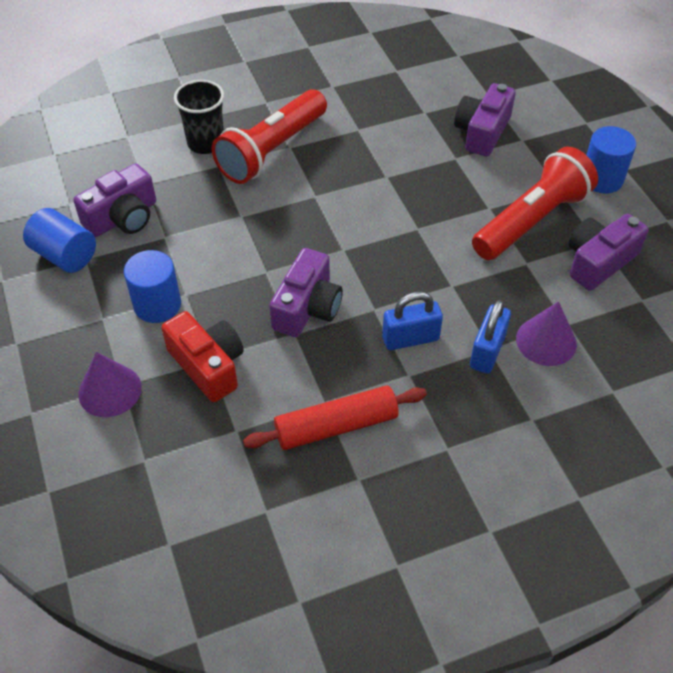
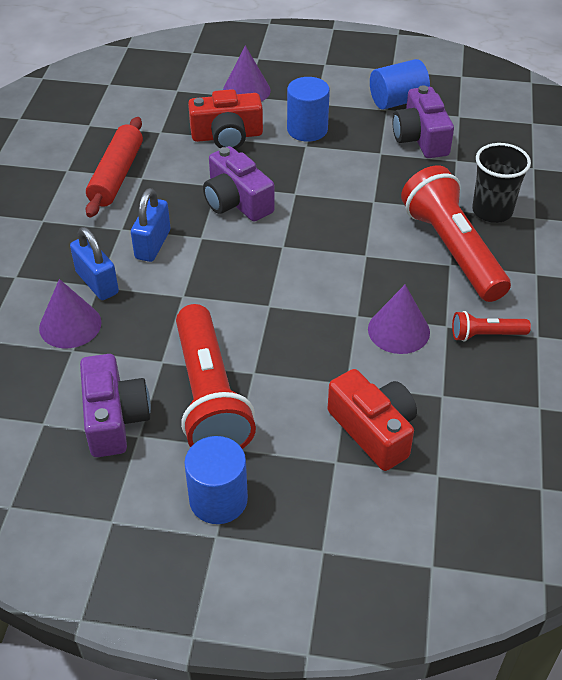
camera: 120 degrees right, 5 degrees down
purple camera [454,83,516,157] -> red camera [328,369,417,471]
none -> purple cone [368,285,430,354]
none -> red flashlight [452,311,531,342]

